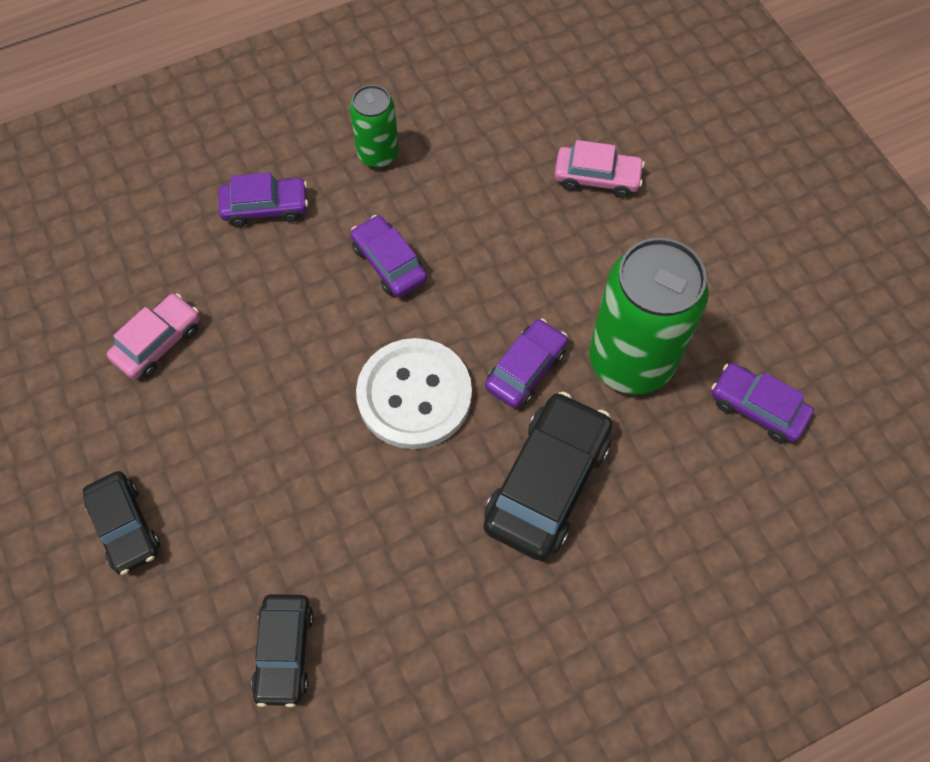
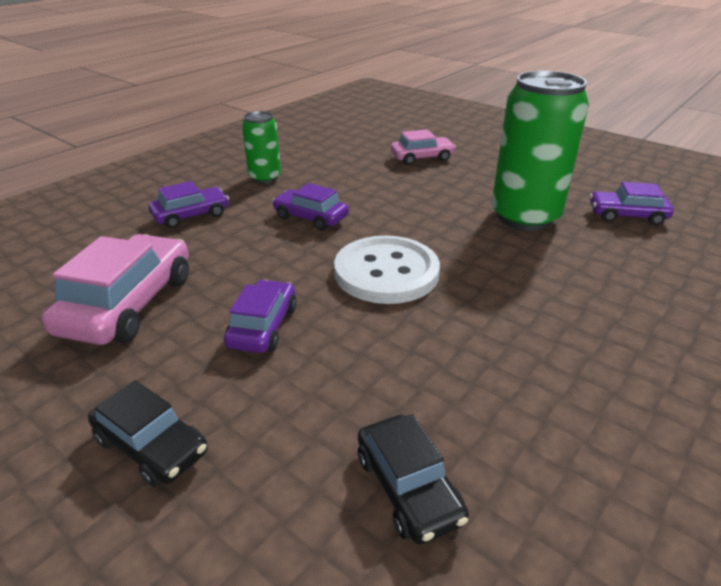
camera: 25 degrees left, 30 degrees down
pink car [107,293,200,379] -> pink car [42,234,189,345], size x1.65
black car [483,392,613,561] -> none
purple car [485,319,568,408] -> purple car moved to [224,280,297,353]

